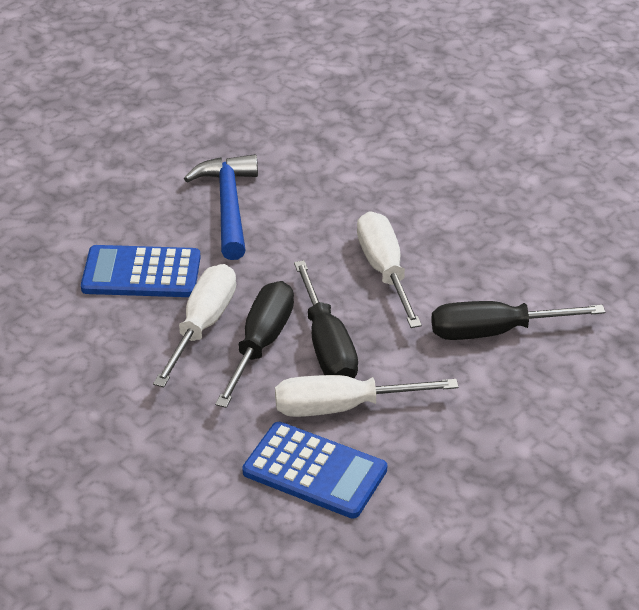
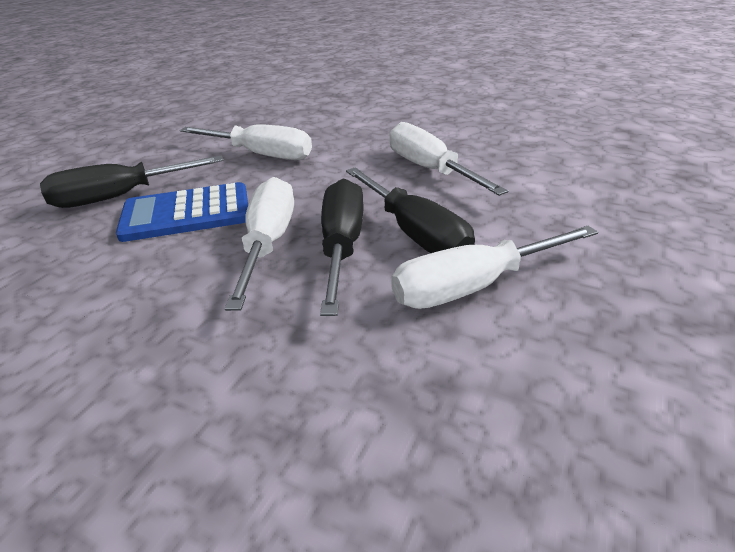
camera: 15 degrees left, 5 degrees down
blue hammer [184,154,258,260] -> white screwdriver [180,124,312,160]
blue calculator [242,422,387,519] -> none
black screwdriver [431,301,605,340] -> black screwdriver moved to [40,155,224,208]

